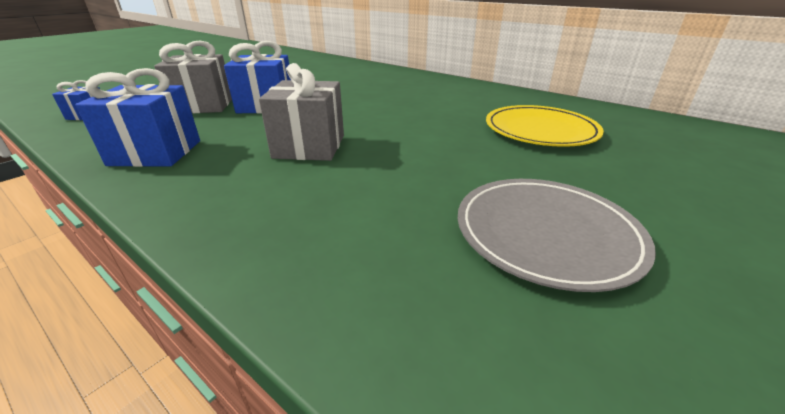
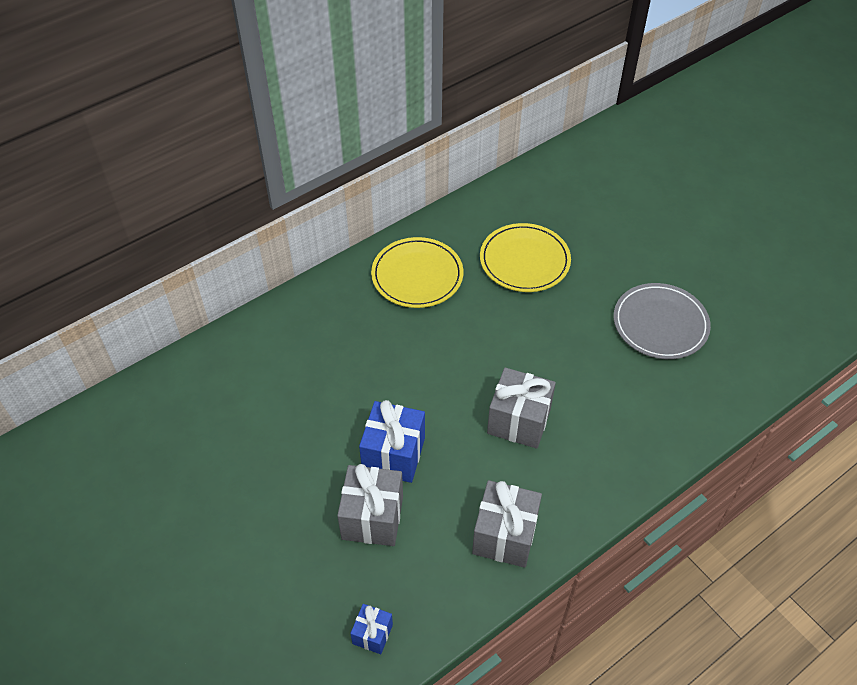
camera: 75 degrees left, 20 degrees up
blue gift [75,68,200,167] -> grey gift [472,480,542,568]
none -> yellow plate [371,237,463,308]

